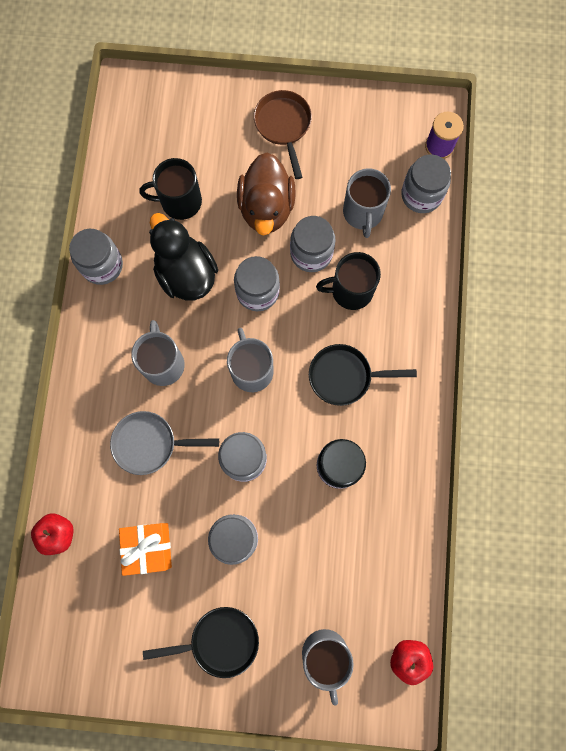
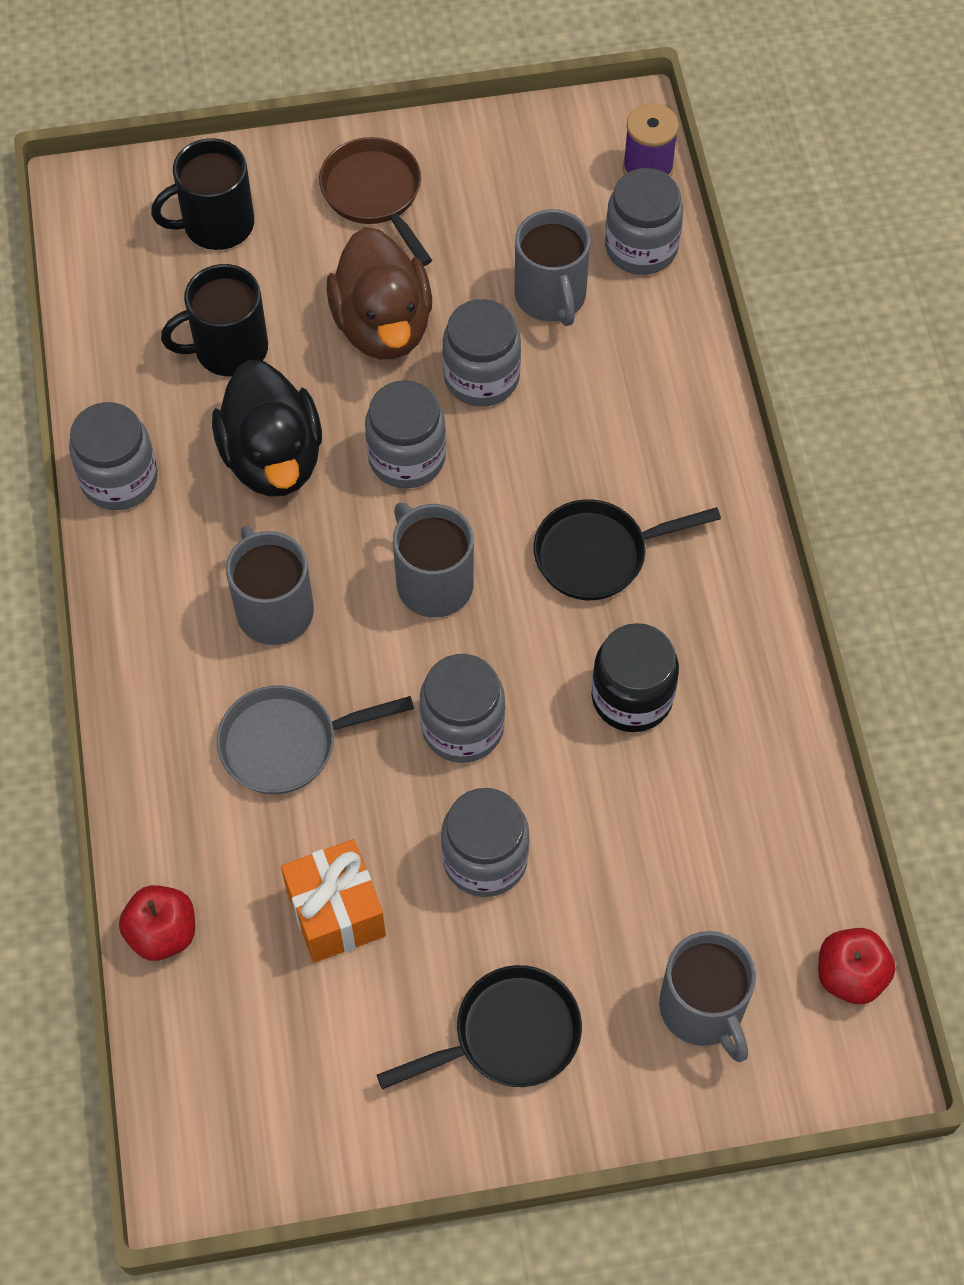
camera: 15 degrees left, 15 degrees down
black duck [149,213,218,301] -> black duck turned 150 degrees counterclockwise [212,359,322,497]
black mug [316,252,381,310] -> black mug moved to [151,138,254,250]

